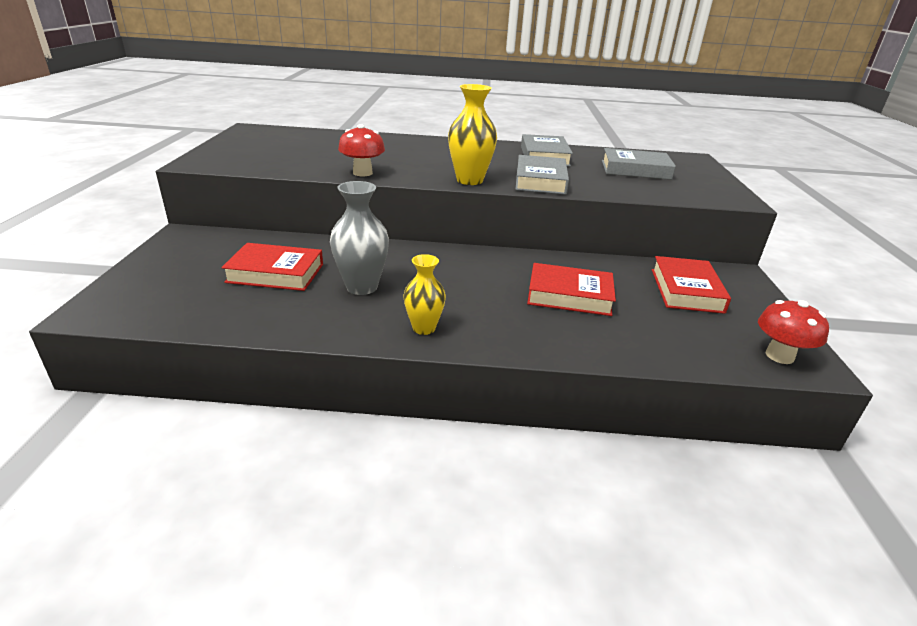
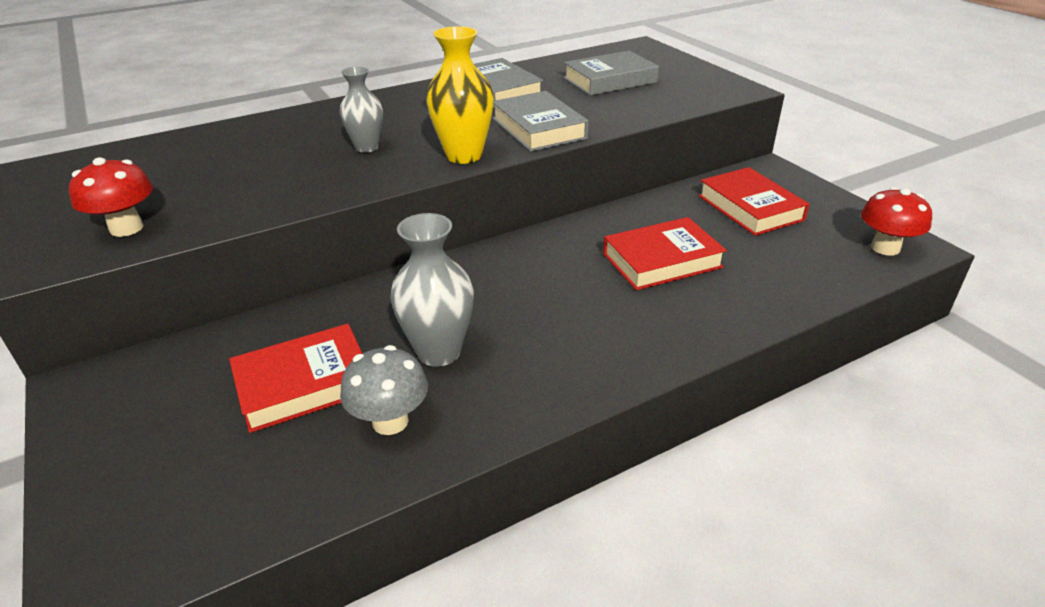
camera: 30 degrees left, 5 degrees up
red mushroom [338,124,385,176] -> red mushroom moved to [69,157,153,237]
yellow vase [403,254,446,335] -> none
none -> grey vase [340,67,383,153]
none -> grey mushroom [340,345,428,435]

